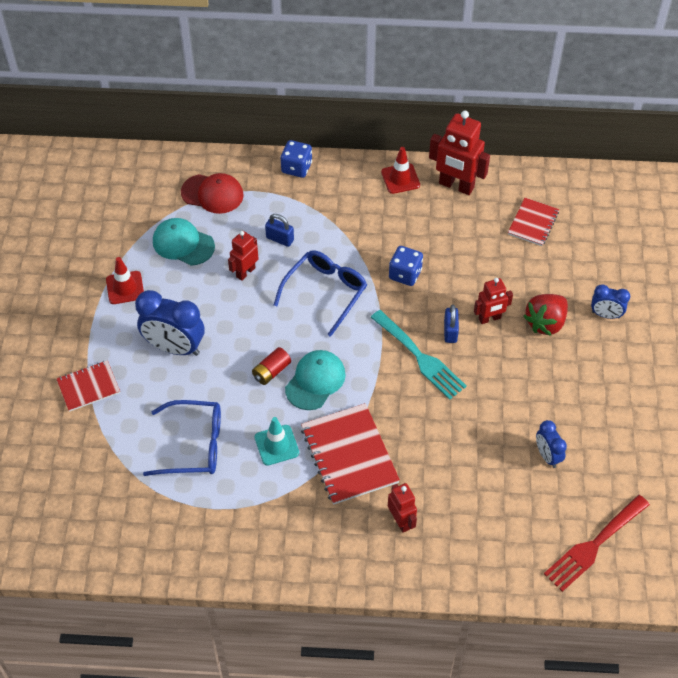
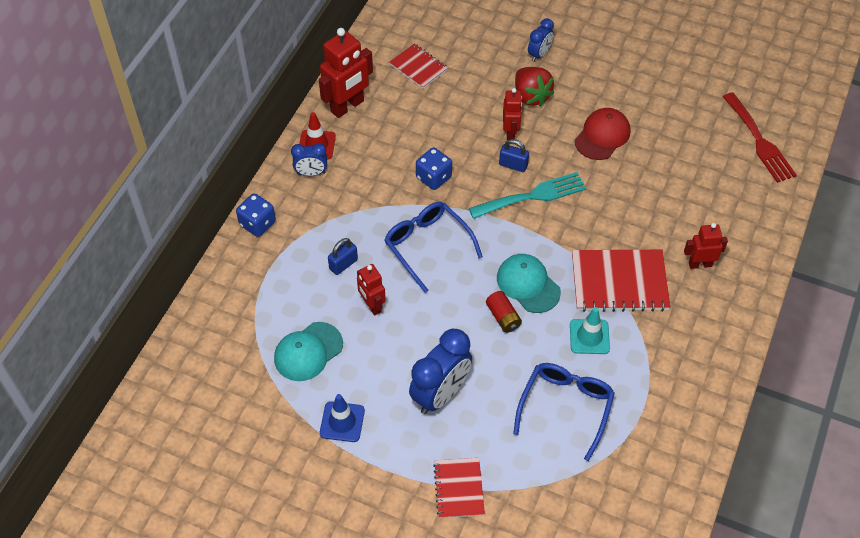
camera: 70 degrees left, 0 degrees up
red traffic cone [106,257,144,304] -> blue traffic cone [320,394,365,442]
red cap [181,173,244,214] -> red cap moved to [575,108,630,160]
blue clock [536,420,567,468] -> blue clock moved to [291,143,327,176]

